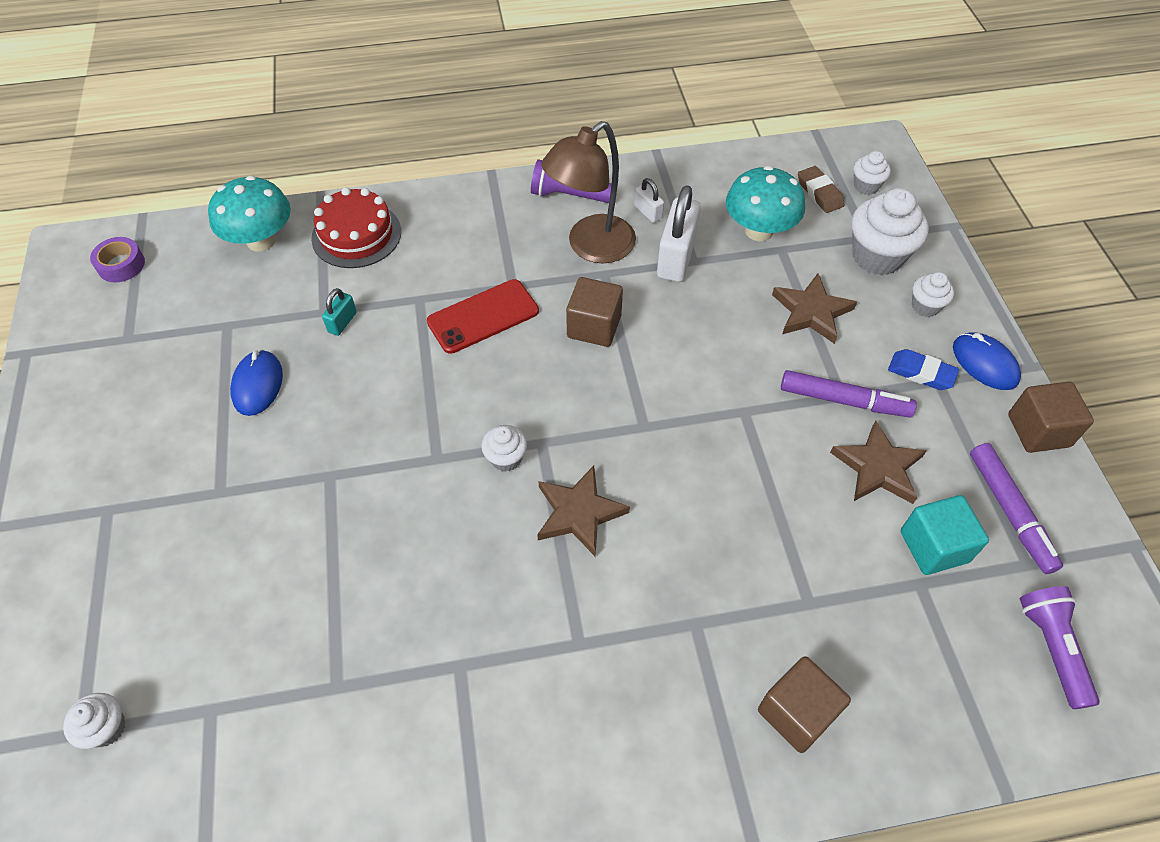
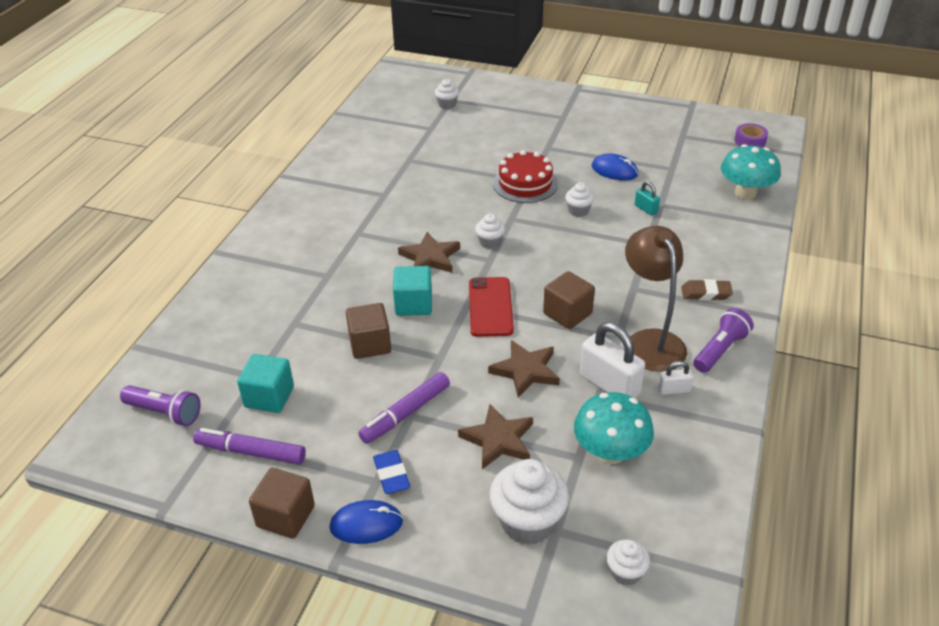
camera: 120 degrees right, 15 degrees down
red cake [311,187,401,268] -> red cake moved to [493,150,558,203]
red phone [427,279,539,354] -> red phone moved to [469,277,514,337]
brown cube [758,656,851,753] -> brown cube moved to [346,303,391,359]
brown eraser [798,166,845,213] -> brown eraser moved to [681,279,733,300]
brown star [830,420,927,504] -> brown star moved to [488,340,560,398]
blue eraser [888,349,959,390] -> blue eraser turned 75 degrees counterclockwise [373,450,410,494]
white cupcake [912,272,954,317] -> white cupcake moved to [565,183,594,217]
none -> turquoise cube [393,266,432,316]

